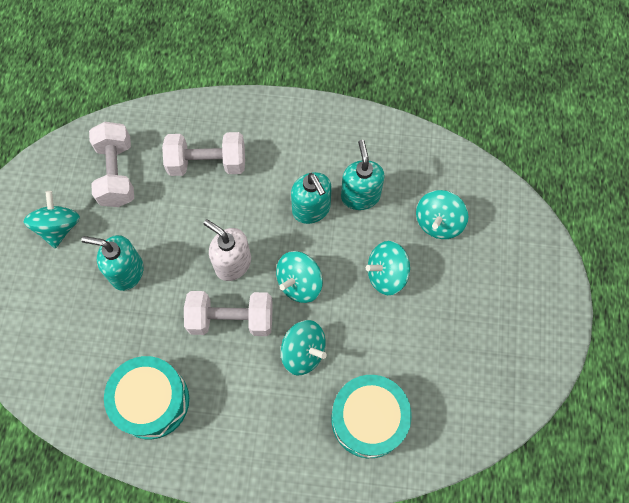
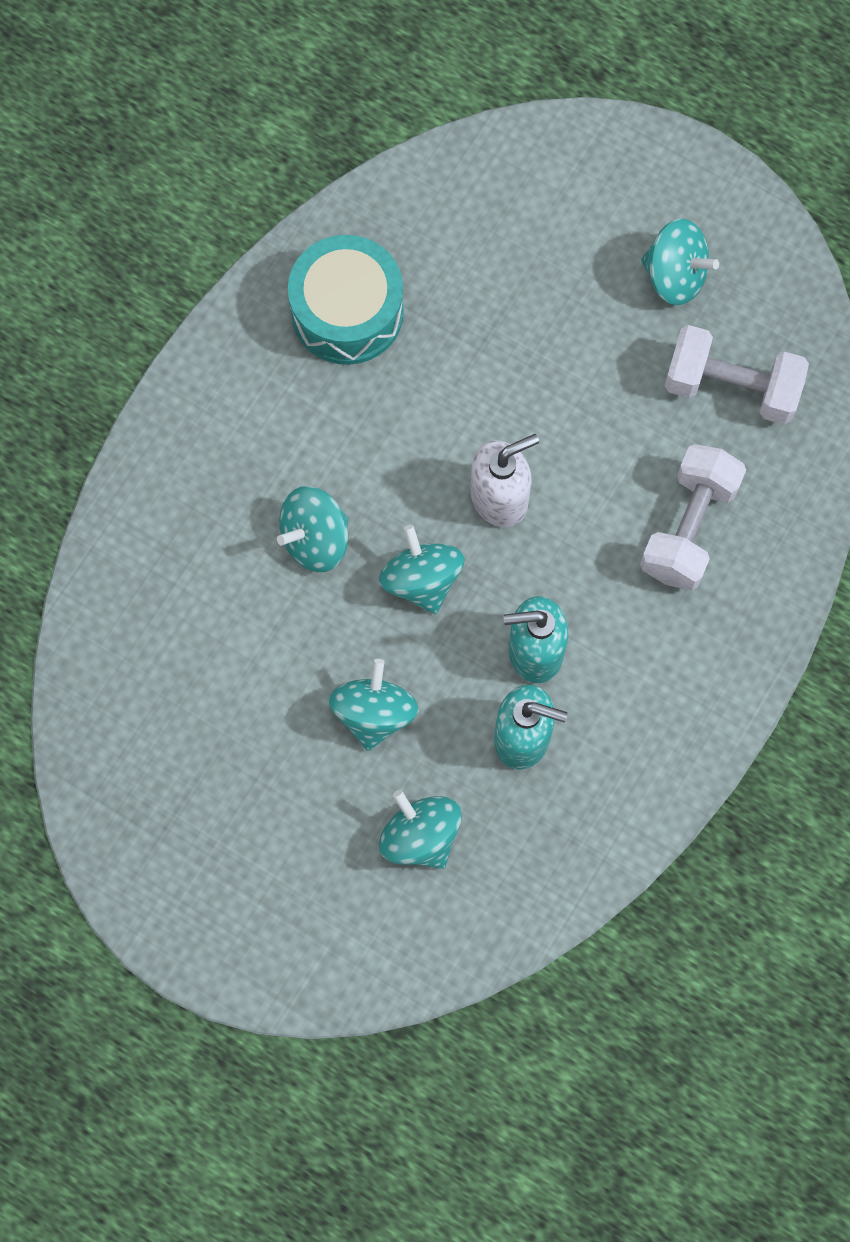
camera: 115 degrees right, 5 degrees up
turquoise soap dispenser [81,235,144,291] -> none
white dumbbell [184,291,272,336] -> none
turquoise drum [331,375,412,458] -> none

